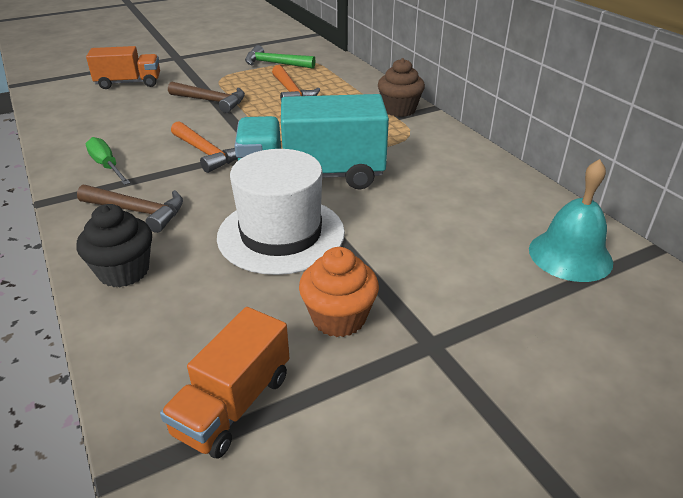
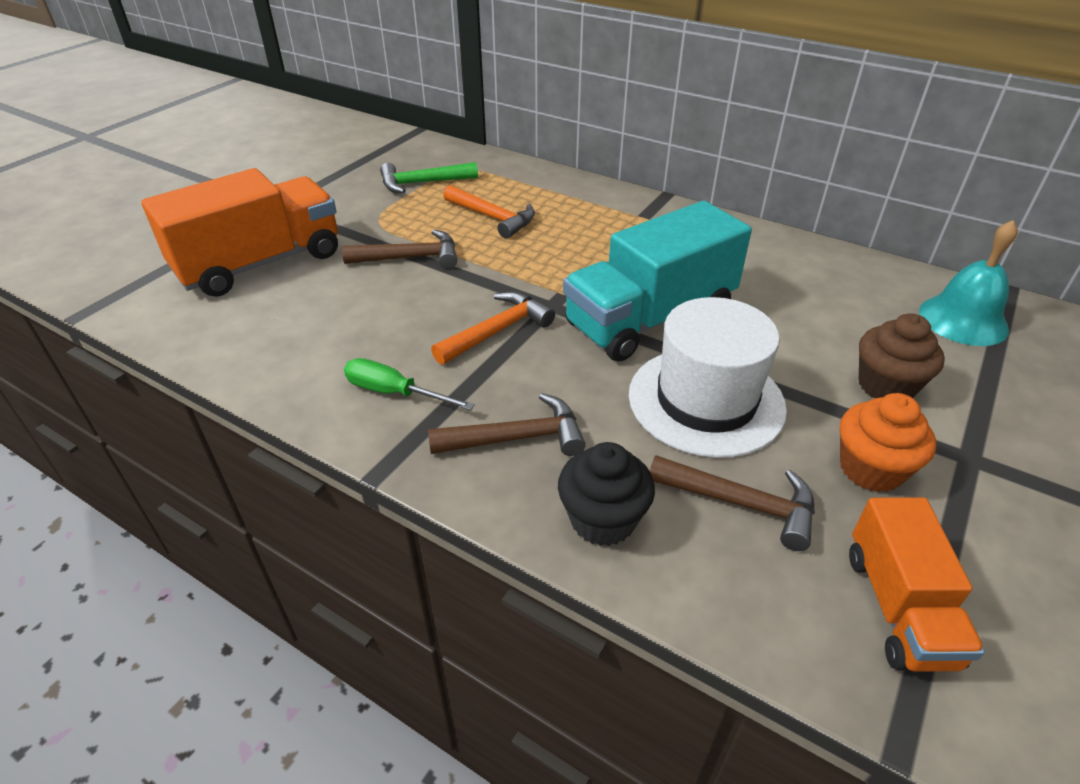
camera: 30 degrees left, 5 degrees up
orange truck [86,46,160,89] -> orange truck [141,168,338,297], size x1.69
orange hammer [171,121,237,173] -> orange hammer turned 60 degrees counterclockwise [431,291,555,365]
brown cupcake [378,58,425,117] -> brown cupcake moved to [859,313,945,398]
none -> brown hammer [650,455,815,551]

